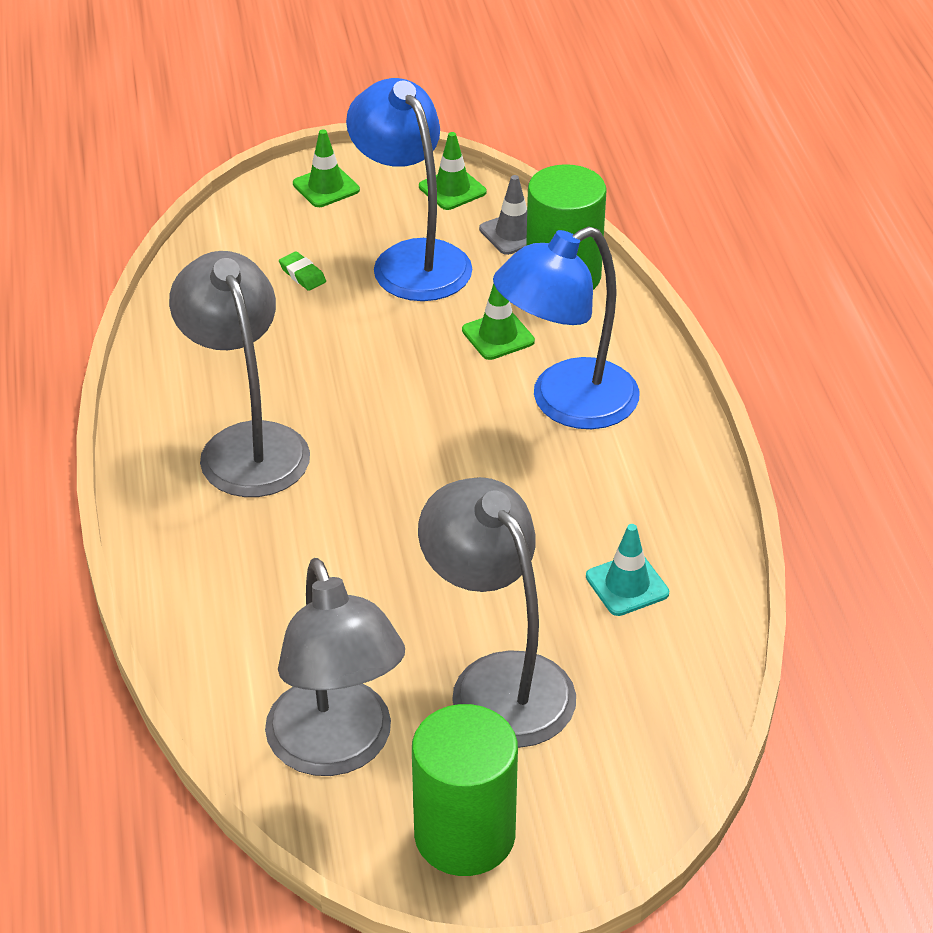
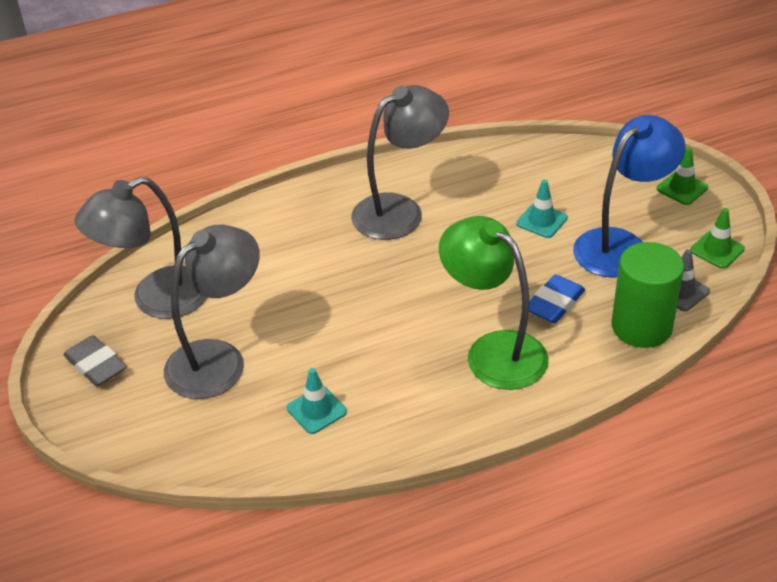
camera: 80 degrees right, 0 degrees up
green eraser [279,251,326,291] -> none
green cylinder [412,704,518,876] -> grey eraser [63,335,127,386]
green traffic cone [462,283,535,360] -> blue eraser [529,274,585,323]
blue lamp [493,226,639,429] -> green lamp [439,216,549,390]
none -> turquoise traffic cone [516,180,568,238]

